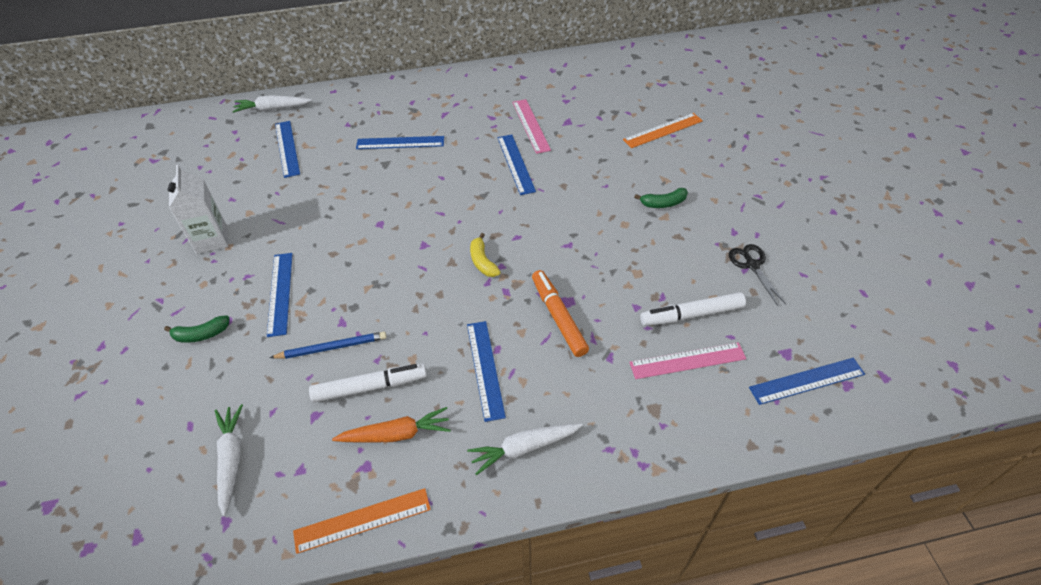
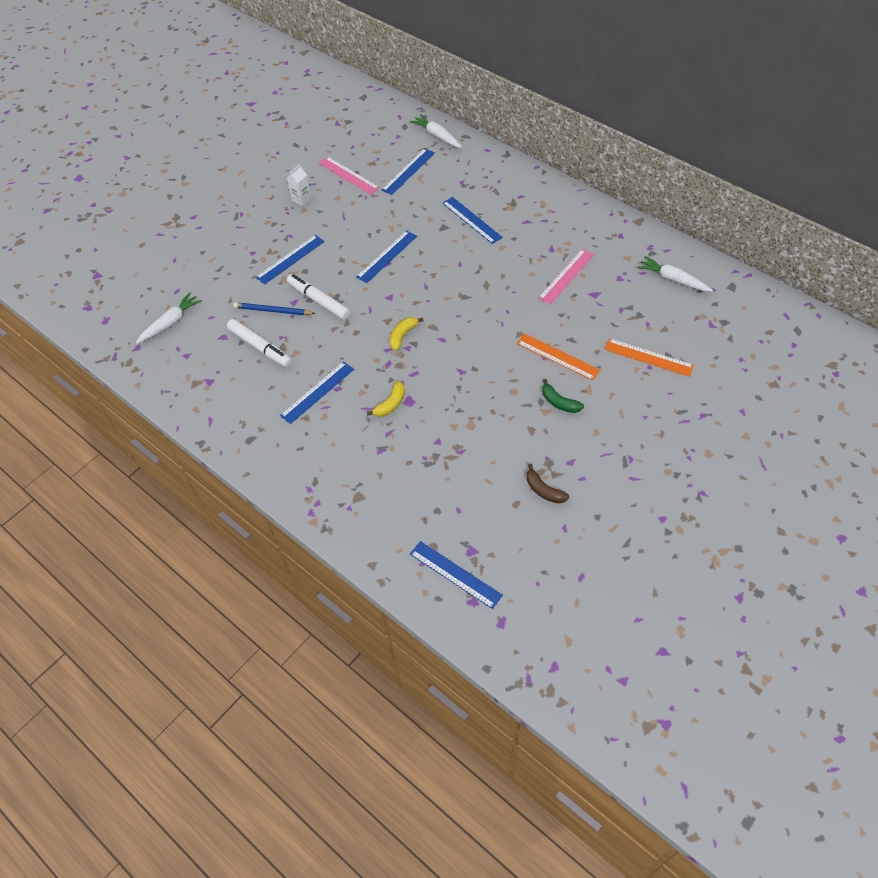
camera: 55 degrees right, 5 degrees up
green banana [164,315,229,343] -> none
white carton [168,165,228,254] -> white carton [287,164,311,206], size x0.60
blue pencil [270,332,387,359] -> blue pencil turned 150 degrees clockwise [234,302,316,315]
orange ruler [293,488,431,554] -> orange ruler moved to [517,333,600,381]
orange carrot [332,407,451,443] -> none
white carrot [467,423,583,475] -> white carrot moved to [637,256,713,291]
blue ruler [497,135,536,195] -> blue ruler moved to [356,230,417,283]
orange marker [532,270,589,357] -> yellow banana [367,381,405,417]
pink ruler [629,342,746,379] -> pink ruler moved to [319,156,380,195]
white marker [640,292,746,326] -> white marker moved to [287,274,351,320]
black scissors [729,244,786,306] -> brown banana [527,464,569,503]

